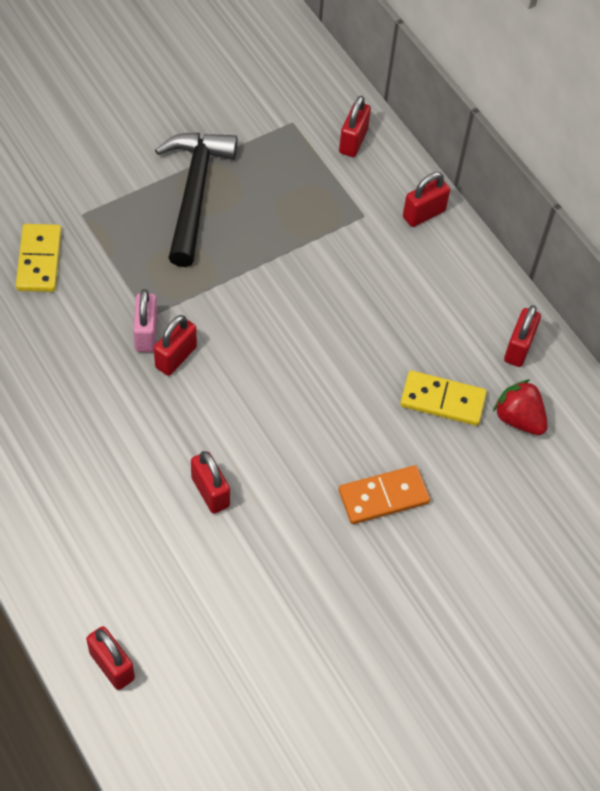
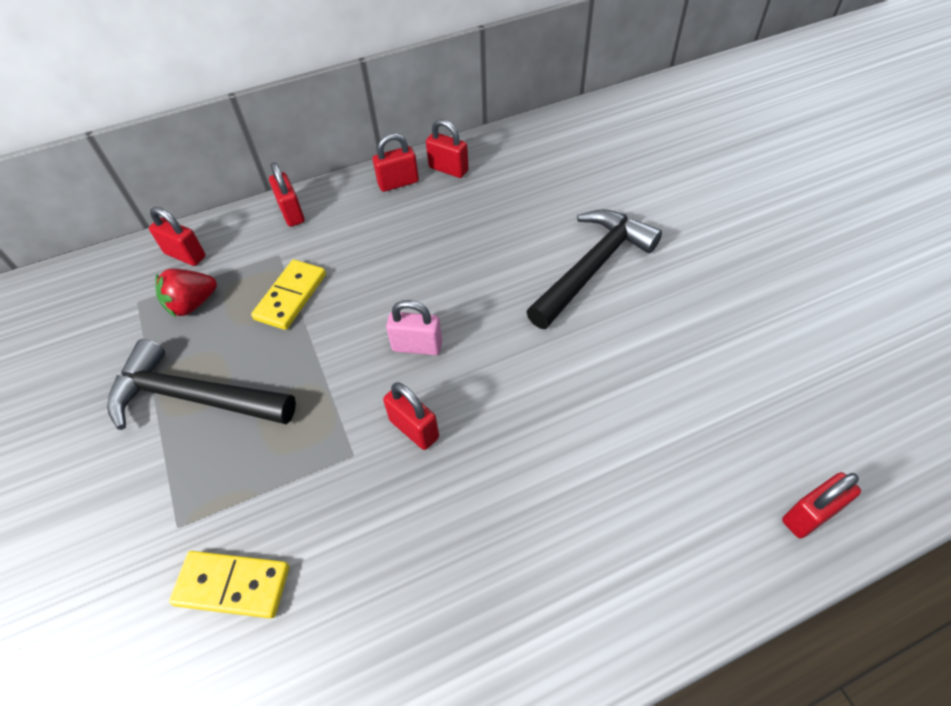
camera: 75 degrees left, 5 degrees down
pink padlock [133,289,158,352] -> pink padlock moved to [386,300,442,355]
red padlock [191,451,230,514] -> red padlock moved to [373,133,419,192]
orange domino [339,465,430,524] -> black hammer [526,209,662,329]
yellow domino [400,370,487,426] -> yellow domino moved to [251,260,326,330]
red strawberry [493,379,548,435] -> red strawberry moved to [155,268,217,317]

